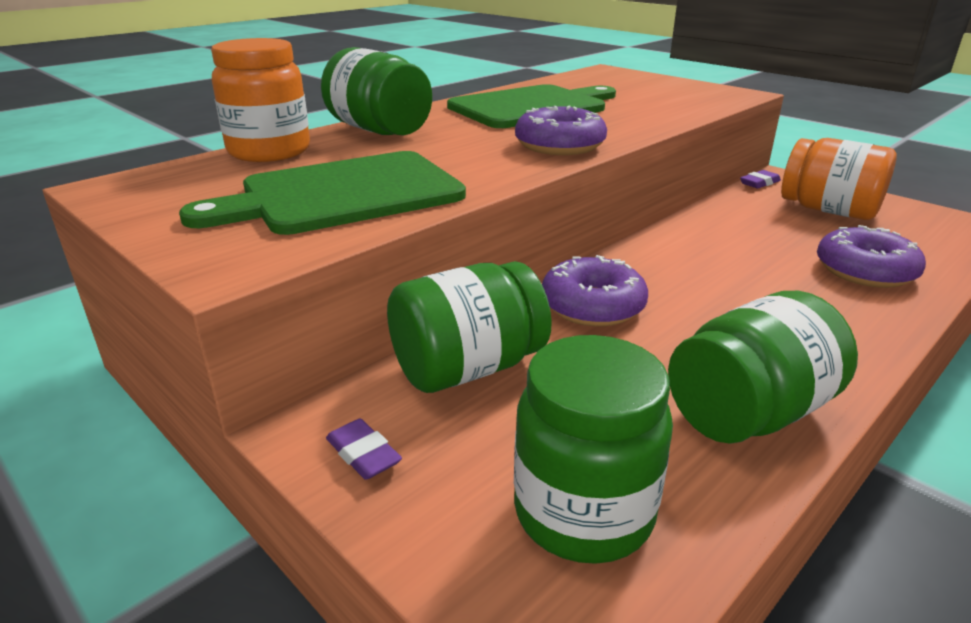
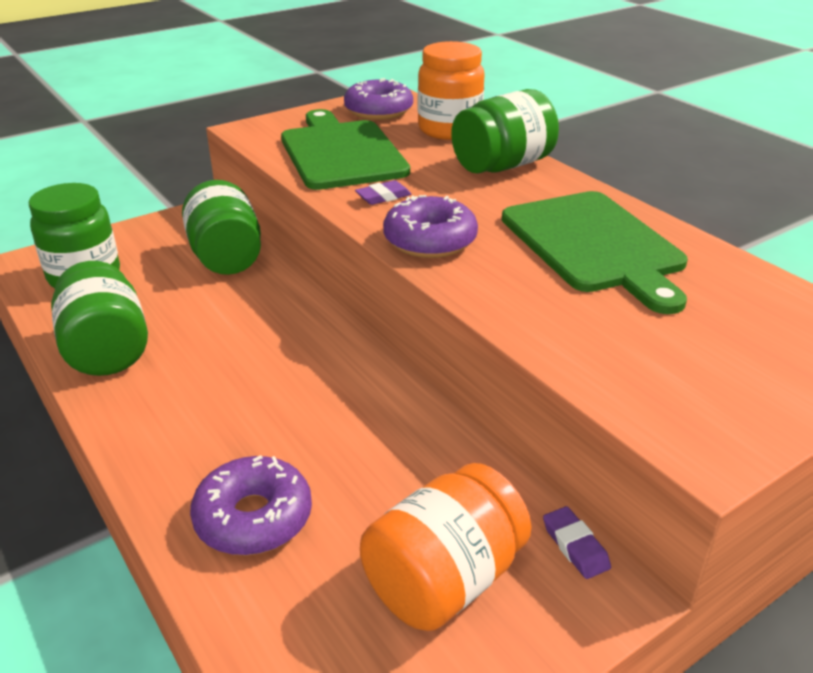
camera: 100 degrees right, 5 degrees up
purple eraser [326,419,402,480] -> purple eraser moved to [355,180,412,205]
purple donut [542,255,648,327] -> purple donut moved to [344,78,413,120]

